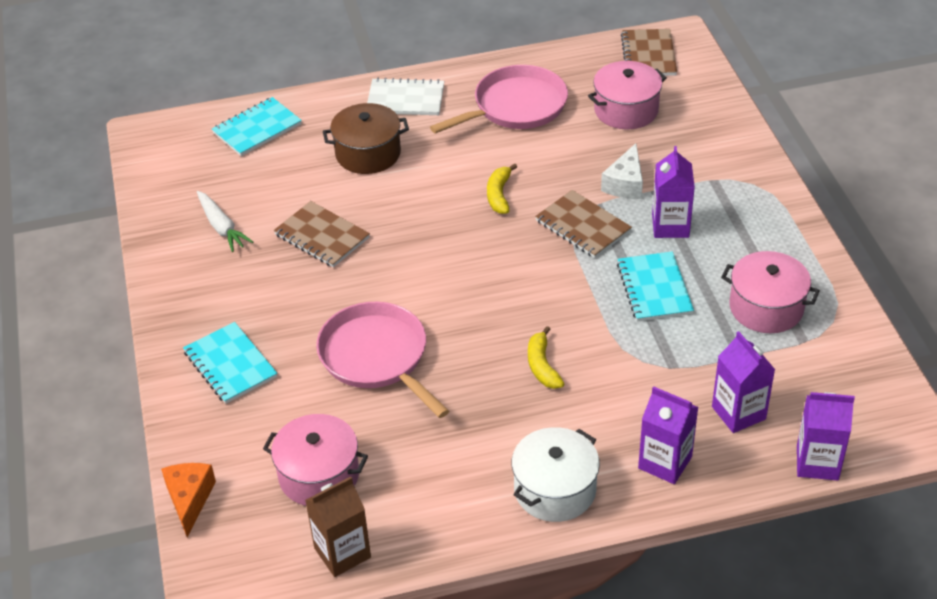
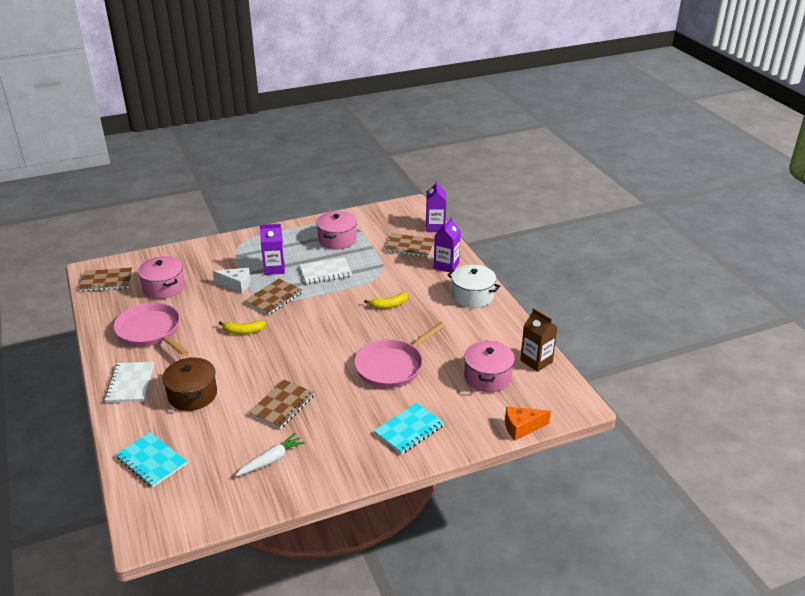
camera: 100 degrees left, 10 degrees down
turquoise notebook [617,251,694,321] -> white notebook [300,257,352,284]
purple carton [712,331,775,433] -> brown notebook [385,233,434,257]

